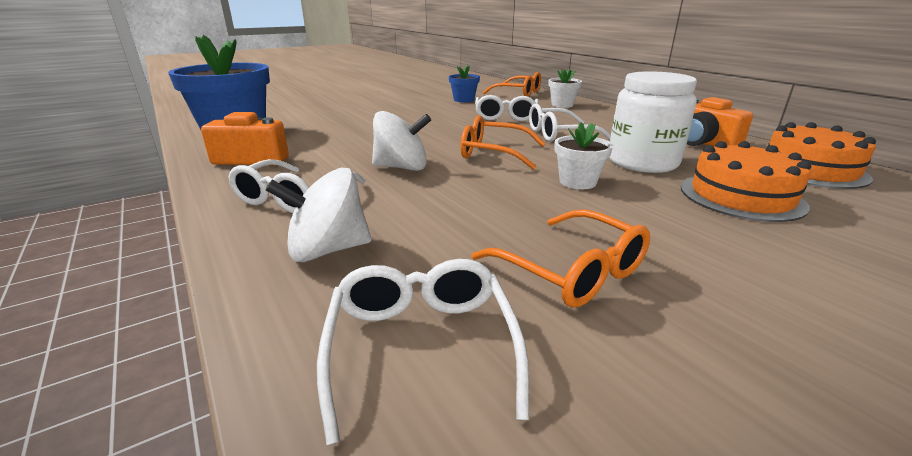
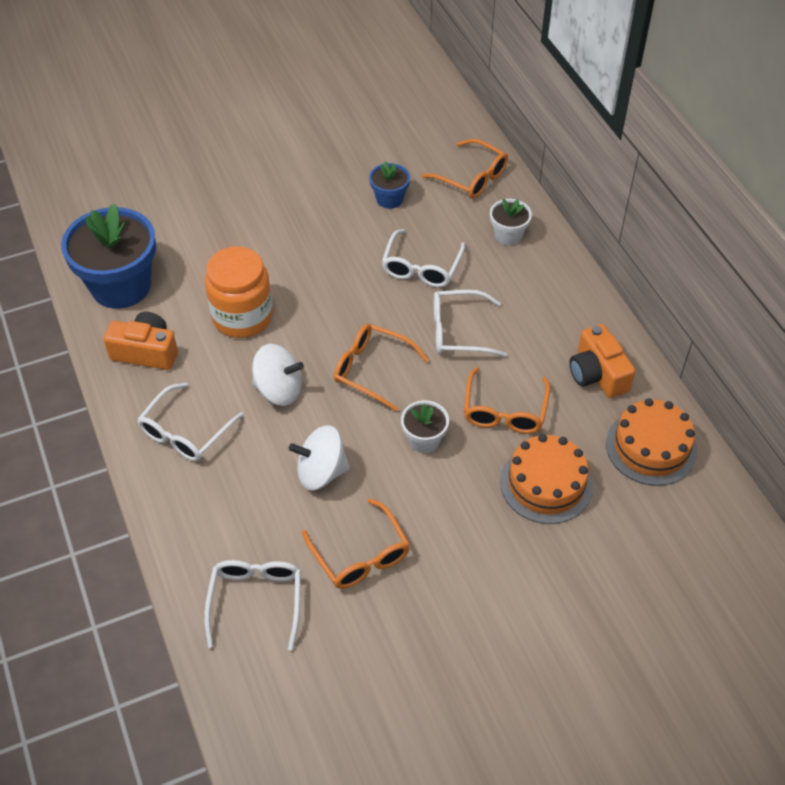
camera: 10 degrees right, 25 degrees up
white spinning top [266,168,372,262] -> white spinning top moved to [289,425,350,490]
white jar [609,71,697,173] -> orange glasses [464,367,550,434]
none -> orange jar [205,246,273,338]

